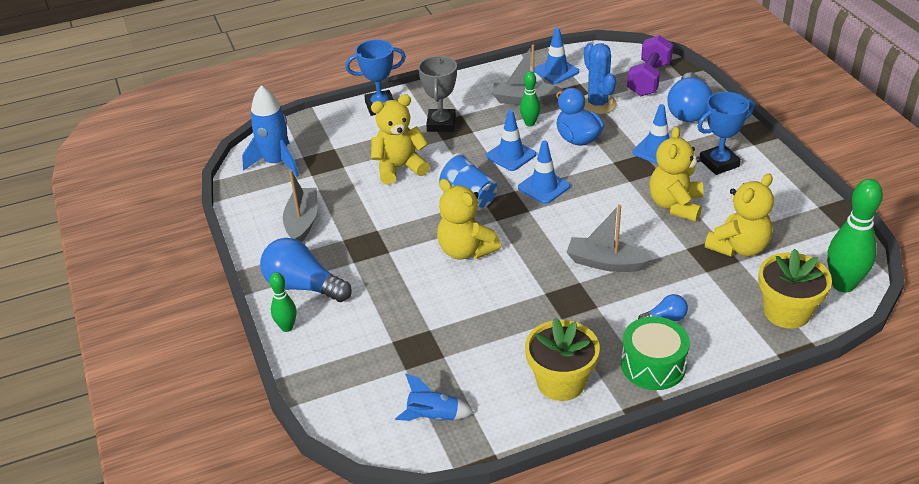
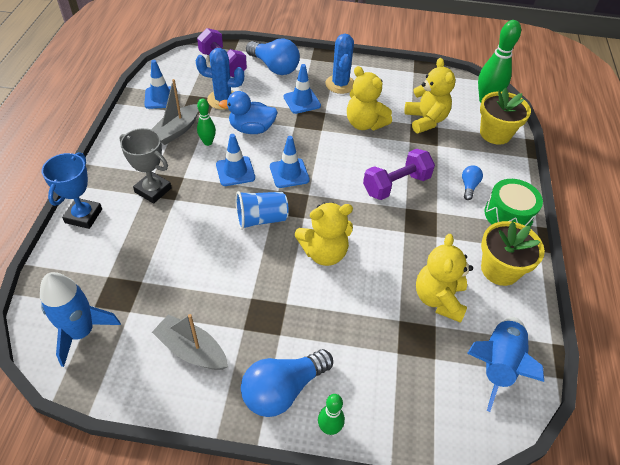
camera: 65 degrees left, 10 degrees up
yellow teddy bear [371,94,430,185] -> yellow teddy bear moved to [416,234,473,323]
blue rocket [395,374,474,421] -> blue rocket [467,317,544,412], size x1.62
grey boat [566,205,653,272] -> purple dumbbell [363,149,435,200]
blue trophy [697,92,754,175] -> blue cactus [325,34,354,94]

